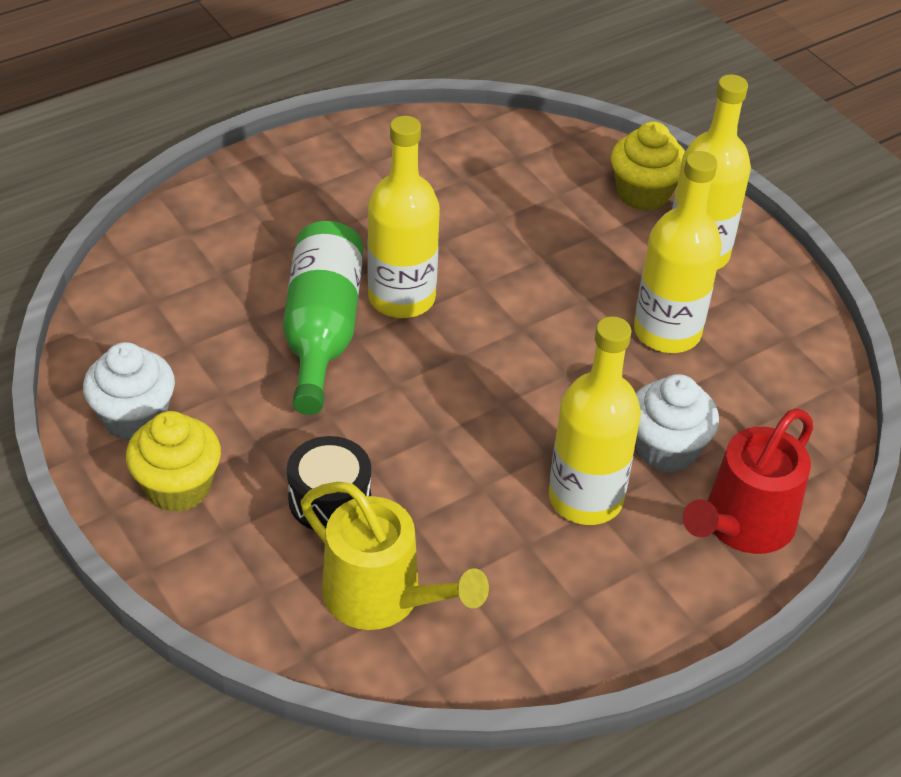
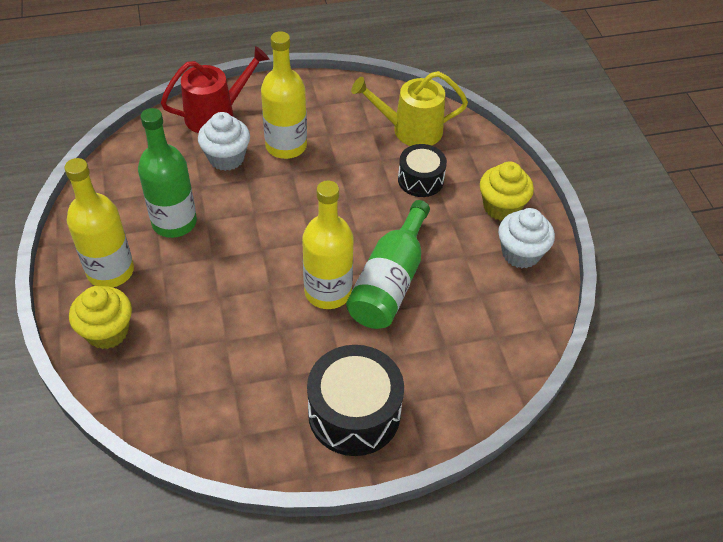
camera: 160 degrees left, 5 degrees up
yellow watering can [301,482,489,630] -> yellow watering can turned 60 degrees counterclockwise [351,71,468,146]
yellow bottle [634,151,722,353] -> green bottle [138,108,197,238]
none -> black drum [307,345,404,456]

